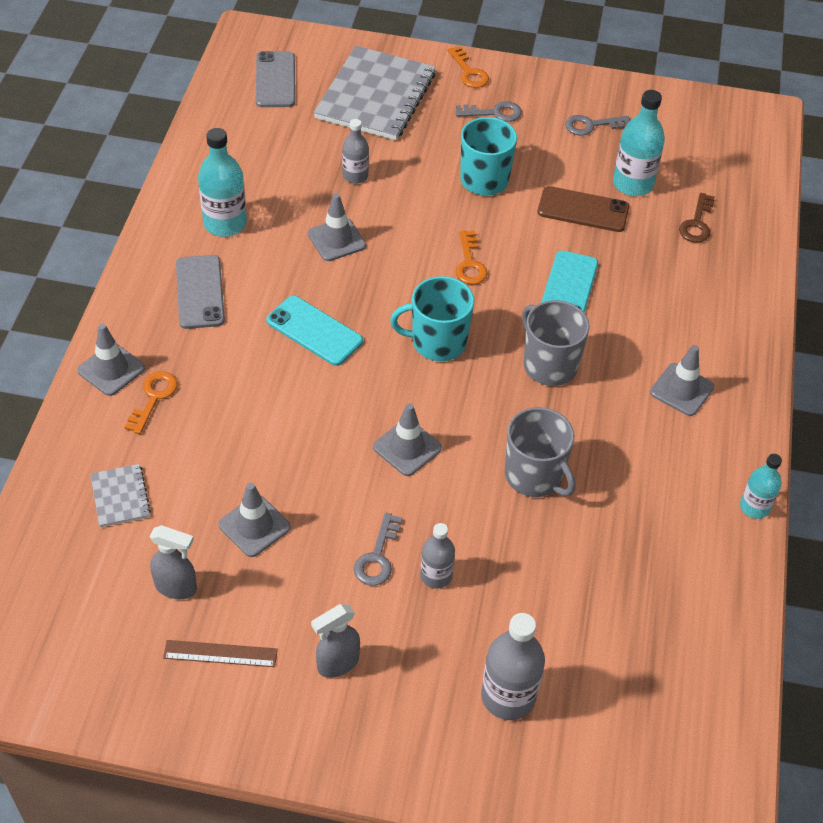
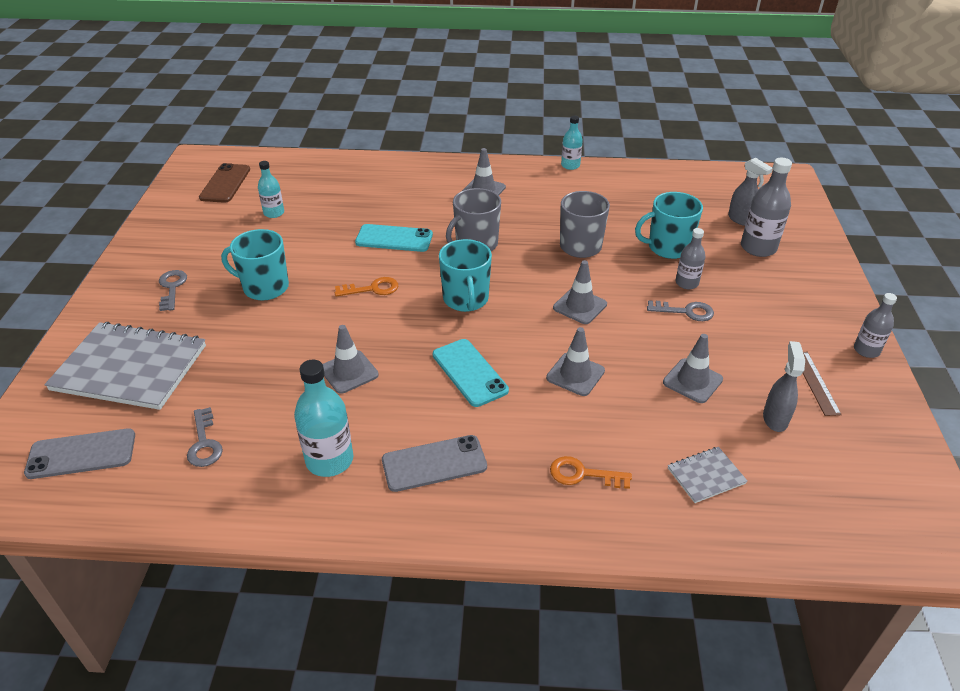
camera: 95 degrees left, 10 degrees down
grey traffic cone [77,324,145,396] -> grey traffic cone moved to [546,327,605,396]
turquoise phone [266,296,363,366] -> turquoise phone turned 60 degrees counterclockwise [433,339,509,407]
grey spray bottle [311,604,360,678] -> grey spray bottle moved to [728,158,773,226]
grey bottle [342,119,369,184] -> grey bottle moved to [854,293,897,358]
orange key [447,46,489,88] -> none
brown phone [538,186,629,232] -> brown phone moved to [199,163,250,203]
grey key [565,115,630,136] -> grey key moved to [187,407,223,467]
turquoise bottle [613,90,665,196] -> turquoise bottle [258,161,284,218], size x0.62
brown key [679,193,715,243] -> none
none -> turquoise mug [635,192,703,259]

